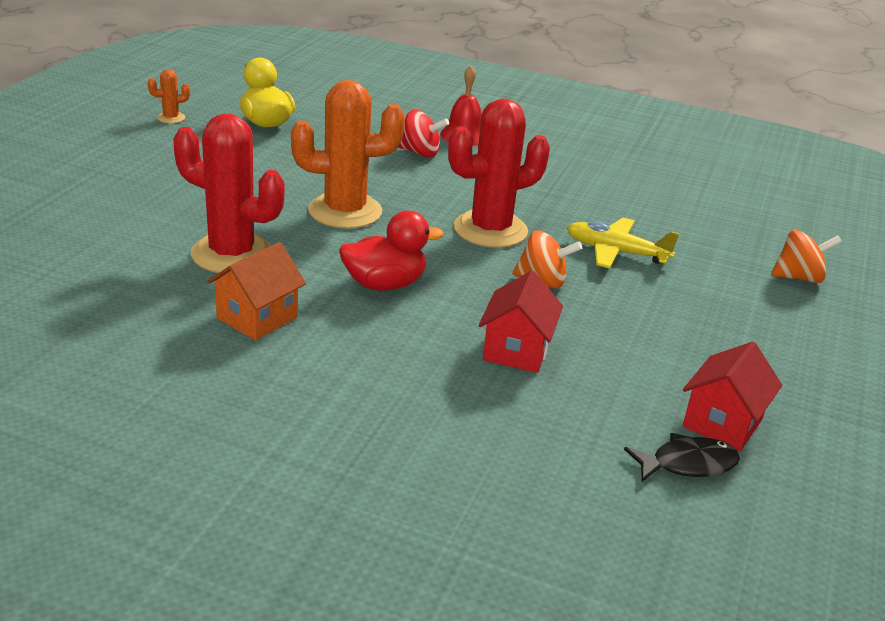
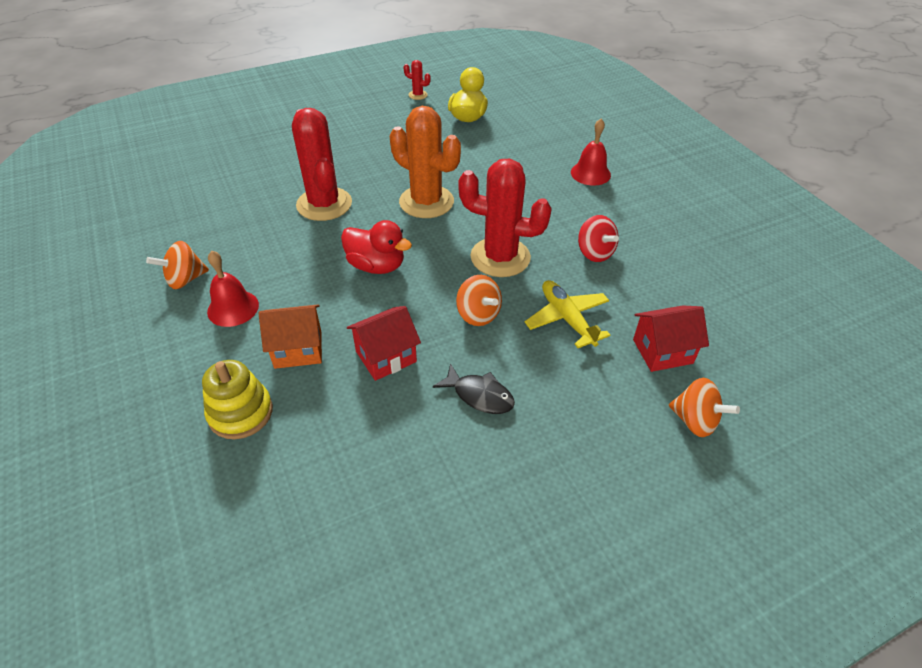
camera: 45 degrees right, 15 degrees up
orange cactus [148,69,190,123] -> red cactus [404,60,431,100]
orange house [207,242,306,340] -> orange house moved to [259,304,322,369]
red spinning top [398,110,449,158] -> red spinning top moved to [578,215,619,262]
black fish [624,433,740,482] -> black fish moved to [433,363,515,414]
red house [683,342,782,452] -> red house moved to [633,305,709,372]
none -> orange spinning top [146,241,209,289]
none -> yellow stacking toy [202,360,273,439]
none -> red bell [207,251,259,327]

